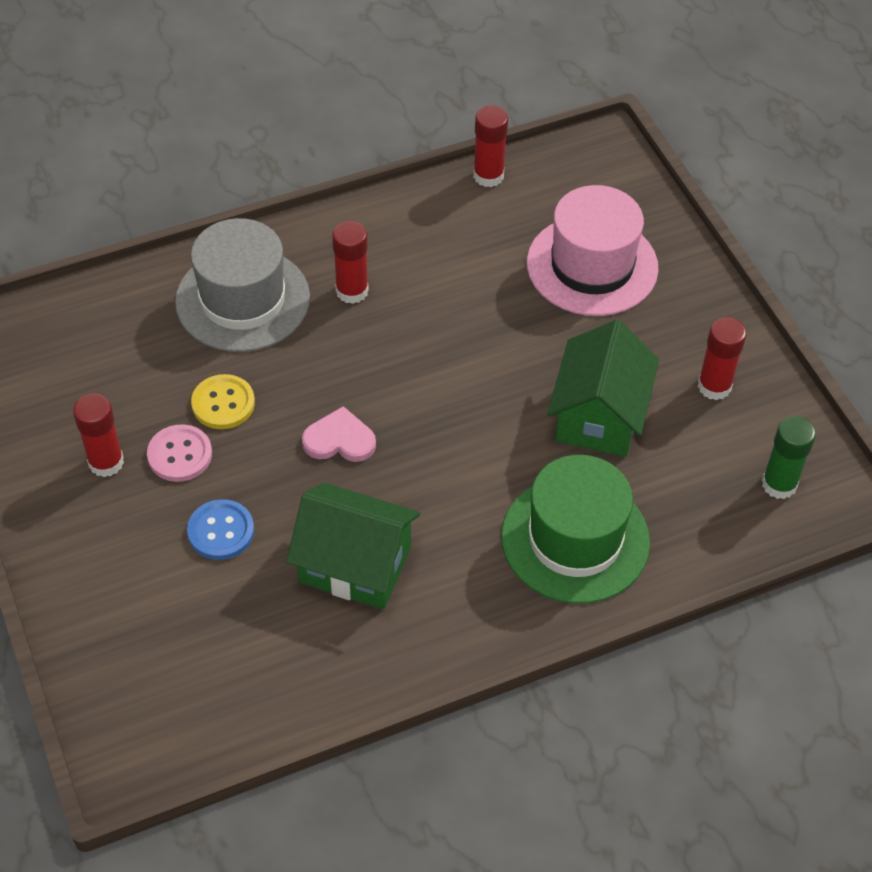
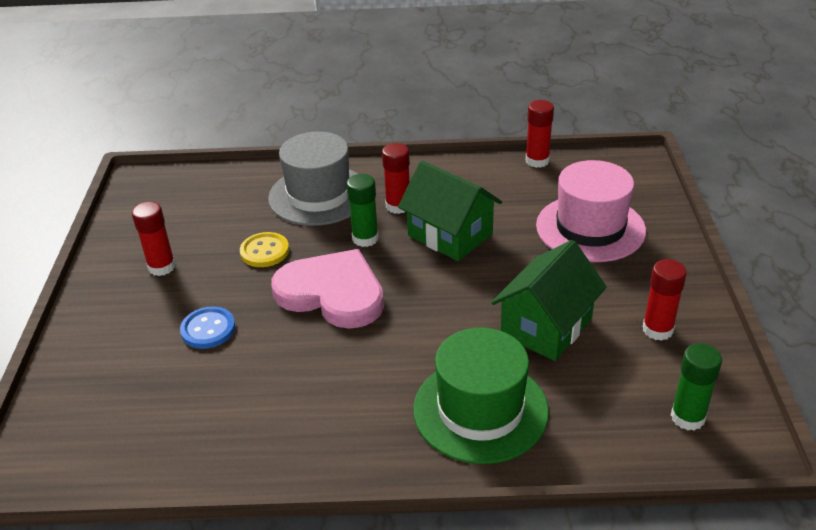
camera: 25 degrees right, 15 degrees down
pink button [147,424,212,482] -> none
green house [286,483,420,609] -> green house moved to [398,160,502,261]
pink heart [302,406,376,462] -> pink heart [271,249,384,329], size x1.97
none -> green glue stick [347,174,379,247]

